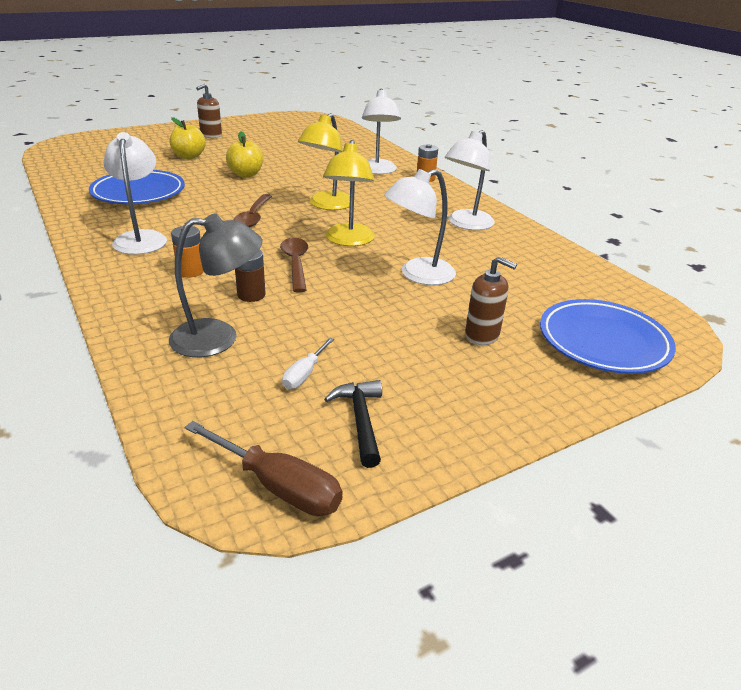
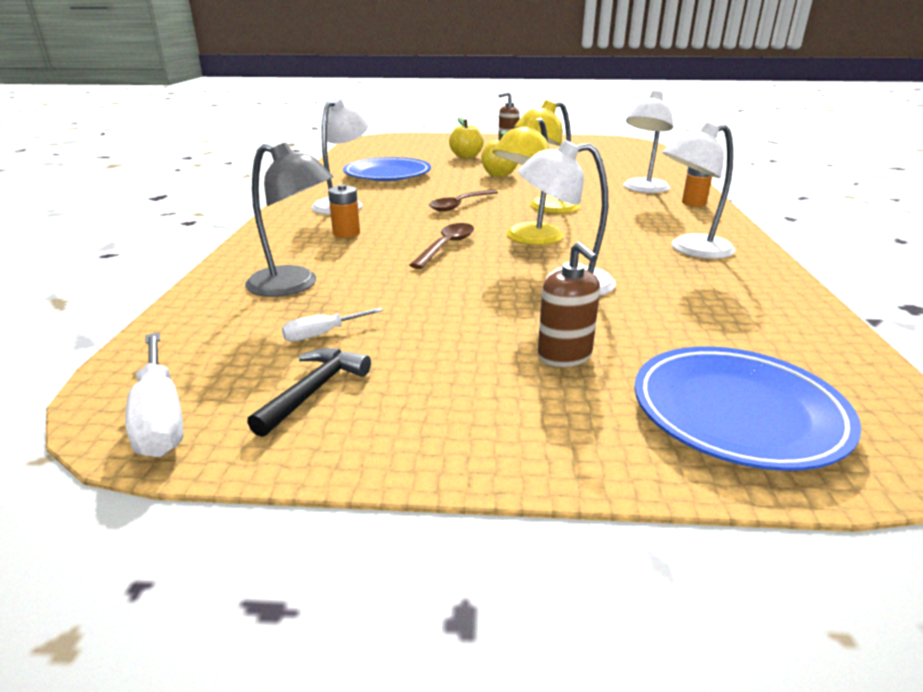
camera: 35 degrees right, 5 degrees down
brown screwdriver [185,421,343,516] -> white screwdriver [125,332,183,457]
brown battery [235,249,266,302] -> none

